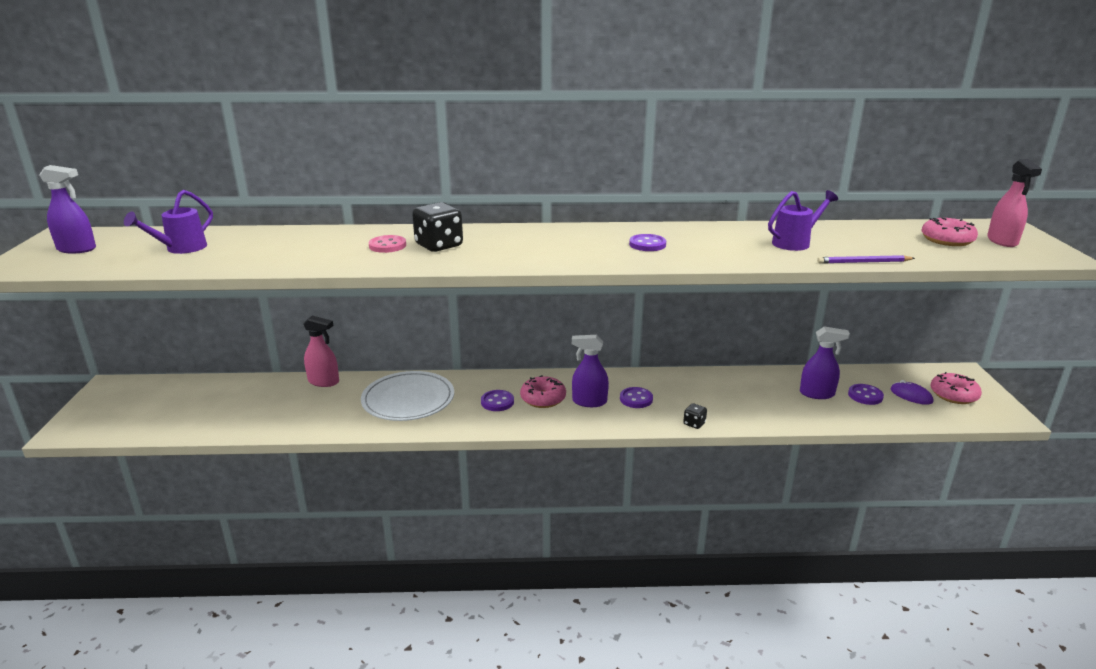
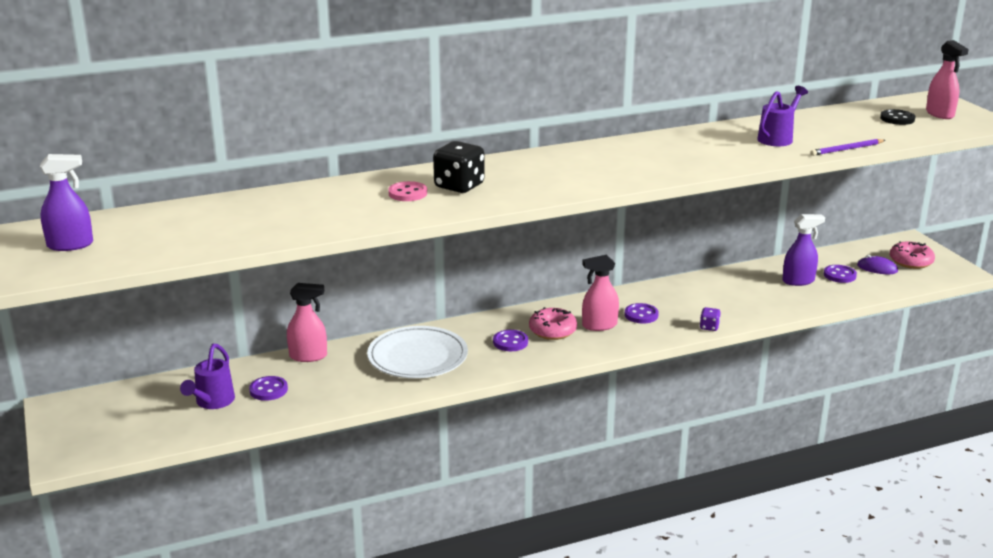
camera: 20 degrees left, 0 degrees up
purple watering can [124,190,213,254] -> purple watering can moved to [180,344,235,409]
purple spray bottle [572,335,609,407] -> pink spray bottle [582,255,619,331]
purple button [629,234,666,251] -> purple button moved to [249,376,288,401]
black dice [683,403,707,429] -> purple dice [700,307,721,331]
pink donut [921,218,978,246] -> black button [880,109,916,125]

